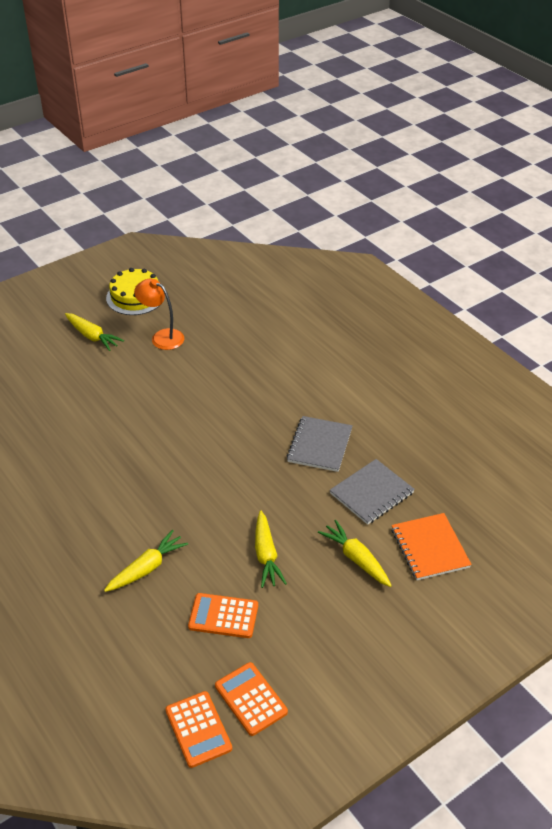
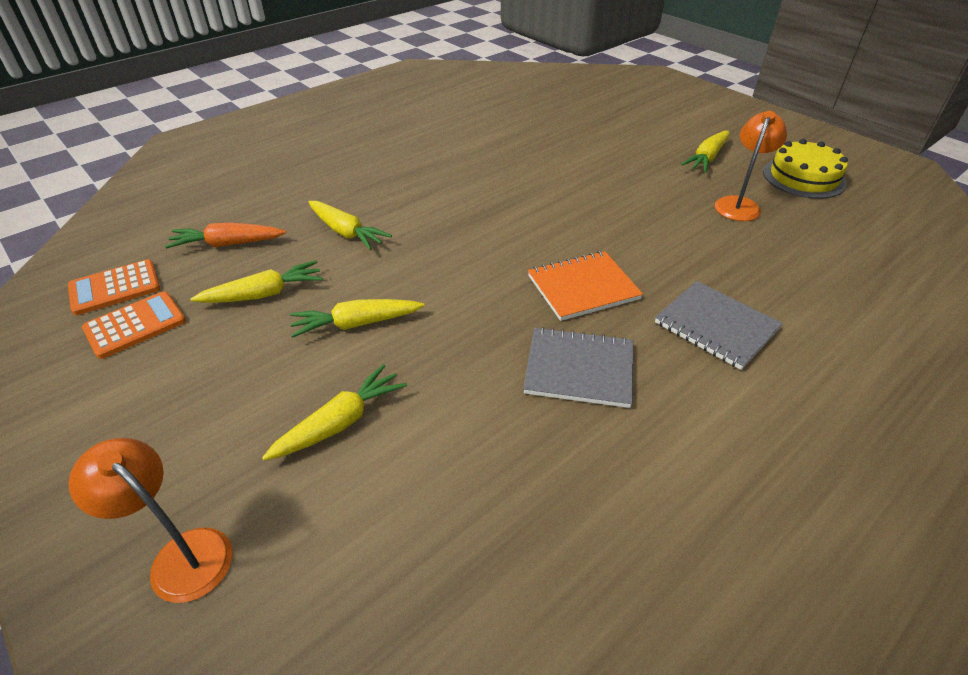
camera: 85 degrees right, 0 degrees up
orange calculator [188,593,258,638] -> yellow carrot [190,261,323,303]
grey notebook [330,459,415,525] -> grey notebook moved to [655,281,783,370]
orange notebook [392,513,472,580] -> orange notebook moved to [528,251,643,321]
none -> orange lamp [68,438,233,603]
none -> orange carrot [165,222,286,249]

